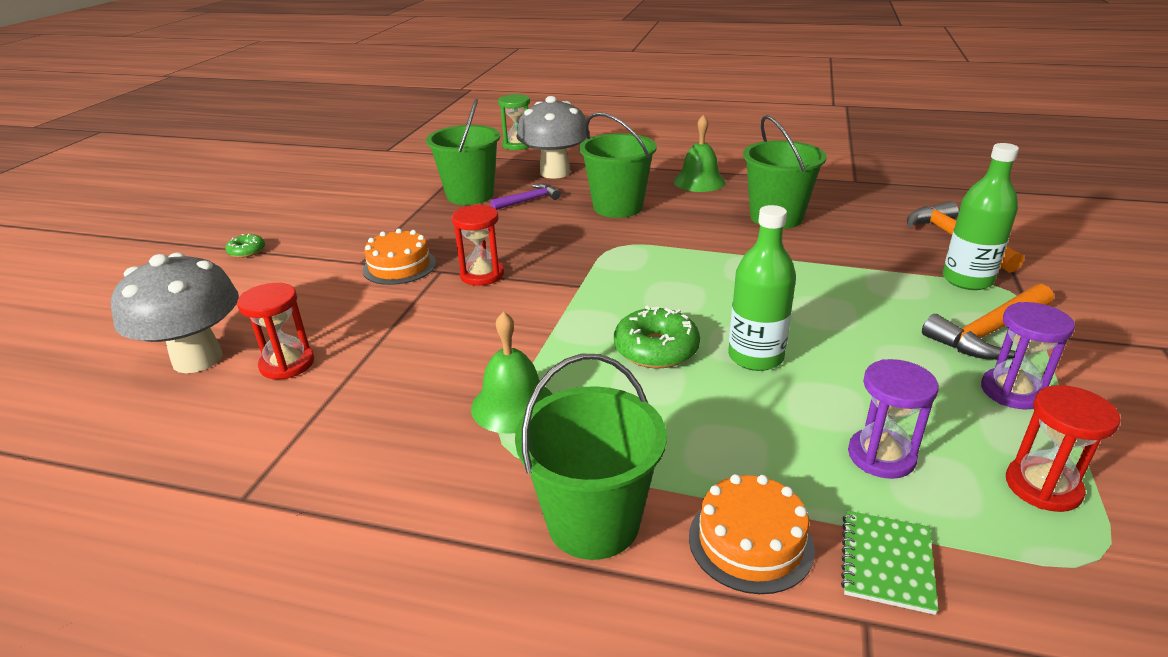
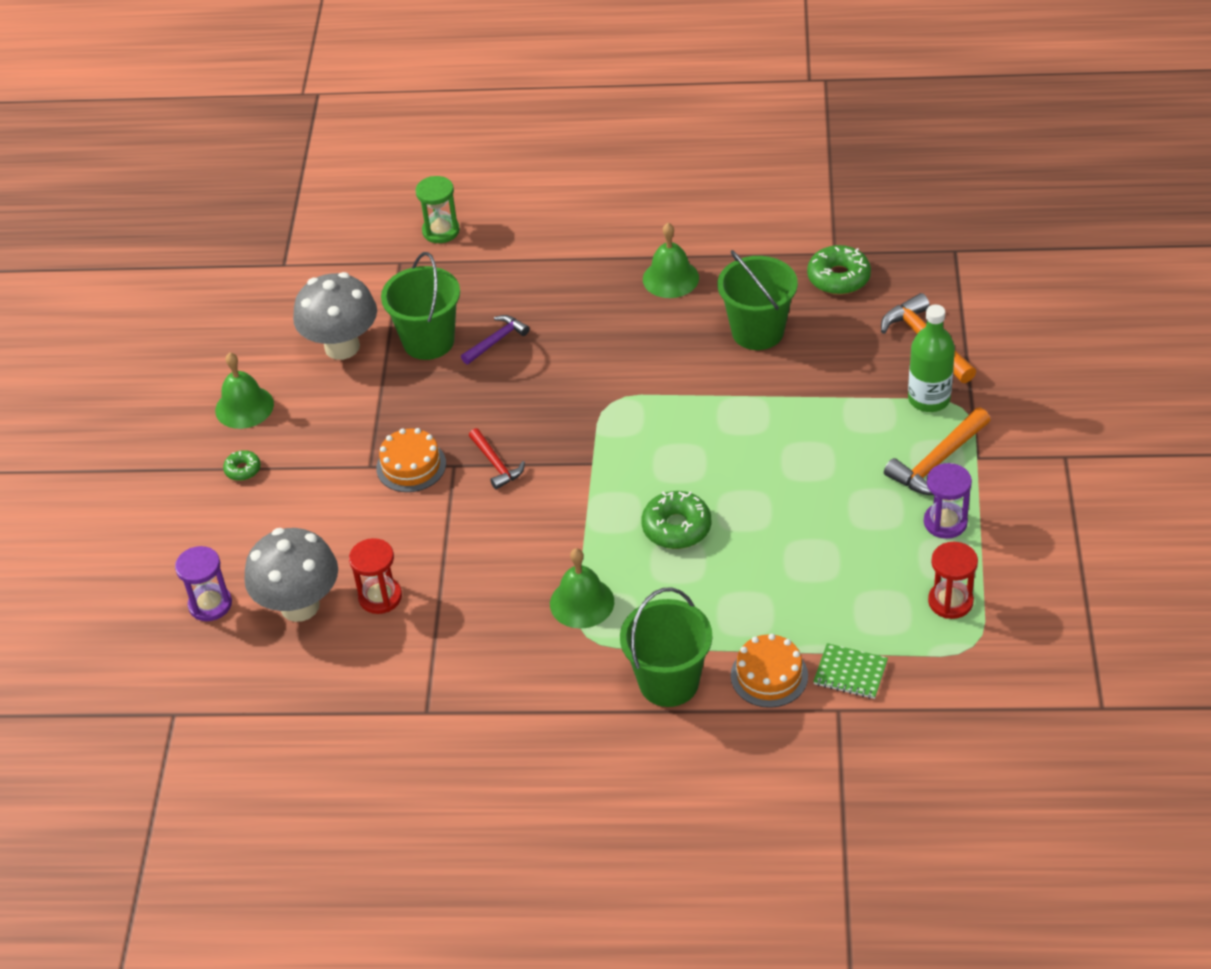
camera: 10 degrees left, 15 degrees up
red hourglass [452,205,504,286] -> red hammer [469,428,525,490]
grey mushroom [516,96,590,179] -> grey mushroom moved to [293,272,377,360]
green bucket [579,112,657,218] -> none
green bottle [728,205,796,371] -> none
green notebook [841,511,938,615] -> green notebook turned 75 degrees counterclockwise [813,643,888,699]
purple hourglass [848,359,939,479] -> purple hourglass moved to [175,546,232,621]
none -> green bell [215,352,274,429]
none -> green donut [807,245,871,295]

